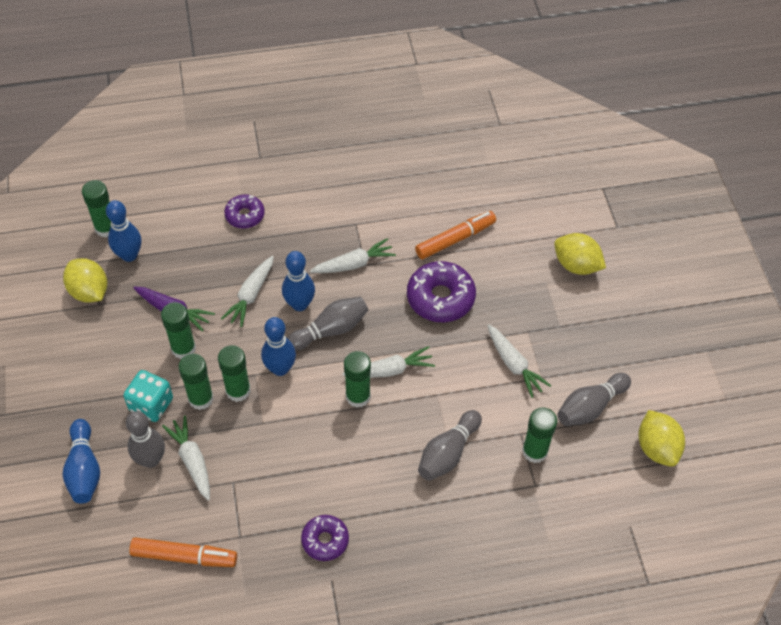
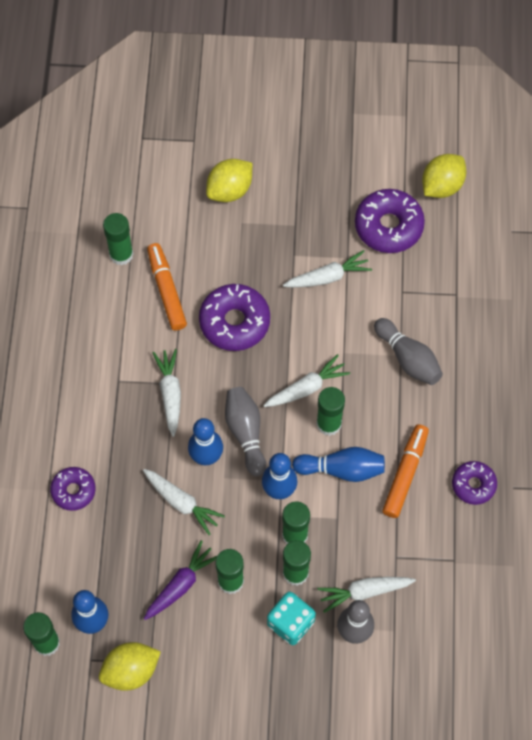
camera: 75 degrees left, 10 degrees up
blue bowling pin [63,419,100,504] -> blue bowling pin moved to [292,447,385,482]
orange marker [129,537,237,567] -> orange marker moved to [382,424,429,518]
white carrot [342,346,435,378] -> white carrot turned 60 degrees clockwise [263,354,350,407]
green glue stick [522,407,557,463] -> green glue stick moved to [103,213,133,265]
grey bowling pin [557,373,631,426] -> purple donut [355,189,425,253]
yellow lemon [638,410,685,467] -> yellow lemon turned 45 degrees counterclockwise [422,154,466,198]

